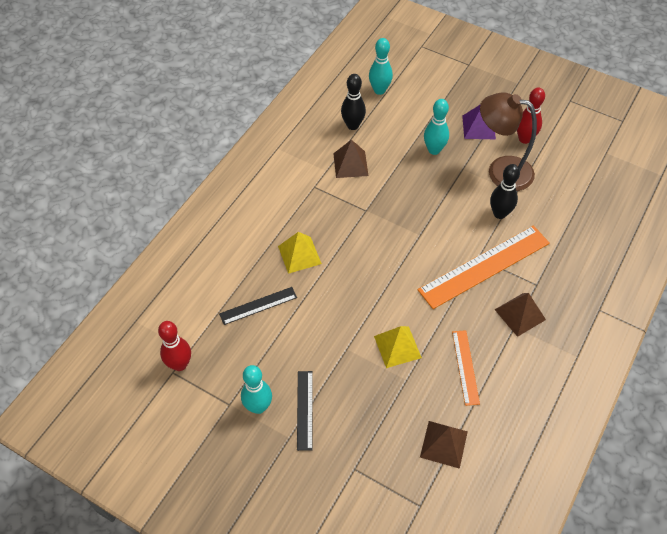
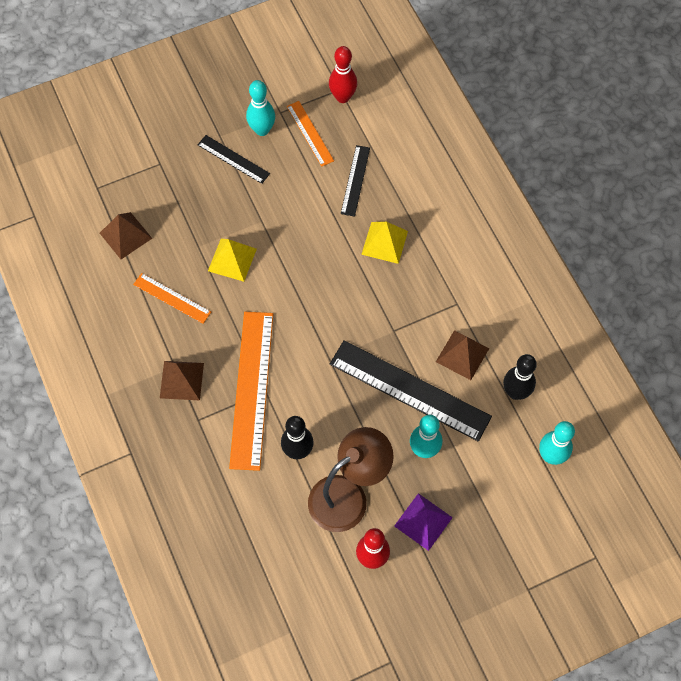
camera: 125 degrees right, 10 degrees up
none -> orange ruler [287,101,334,167]
none -> black ruler [330,340,492,442]

